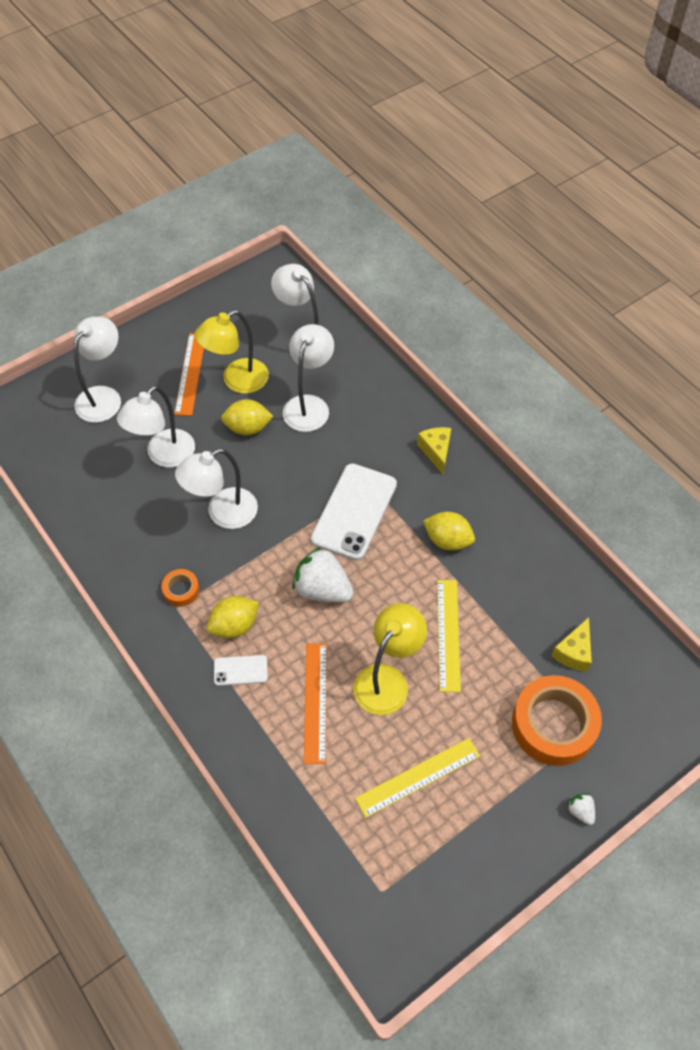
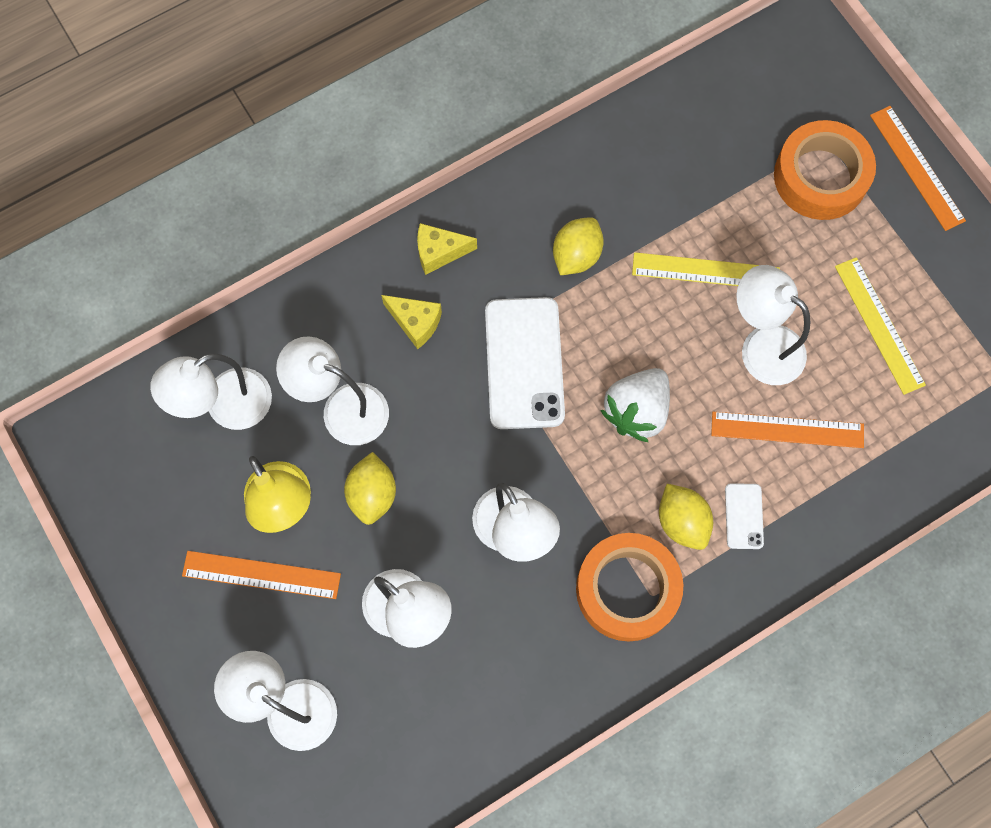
camera: 85 degrees left, 15 degrees up
orange tape [161,569,199,607] -> orange tape [576,533,683,642], size x2.16
white phone [311,463,397,561] -> white phone turned 60 degrees clockwise [485,297,565,429]
yellow lamp [353,603,427,715] -> white lamp [736,265,811,385]
yellow cheese [551,617,592,672] -> yellow cheese moved to [381,295,442,349]
white strawberry [567,793,595,825] -> orange ruler [870,106,966,231]

